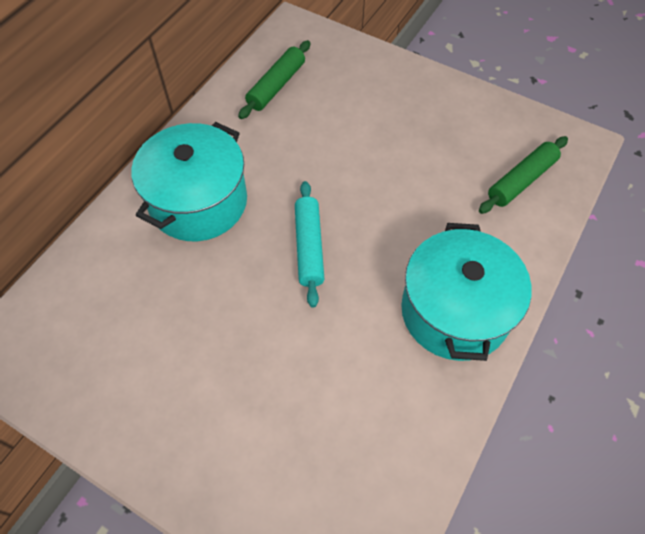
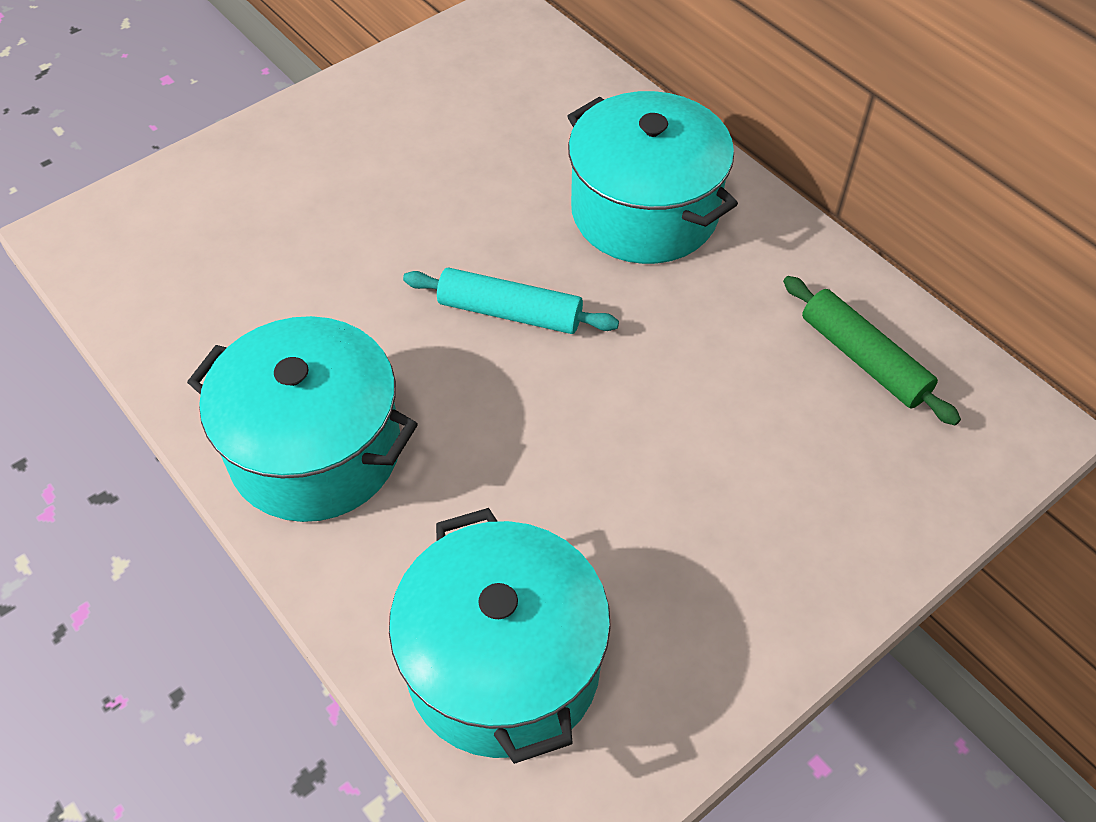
camera: 110 degrees right, 5 degrees down
green rolling pin [479,136,568,214] -> turquoise pot [389,508,611,764]

